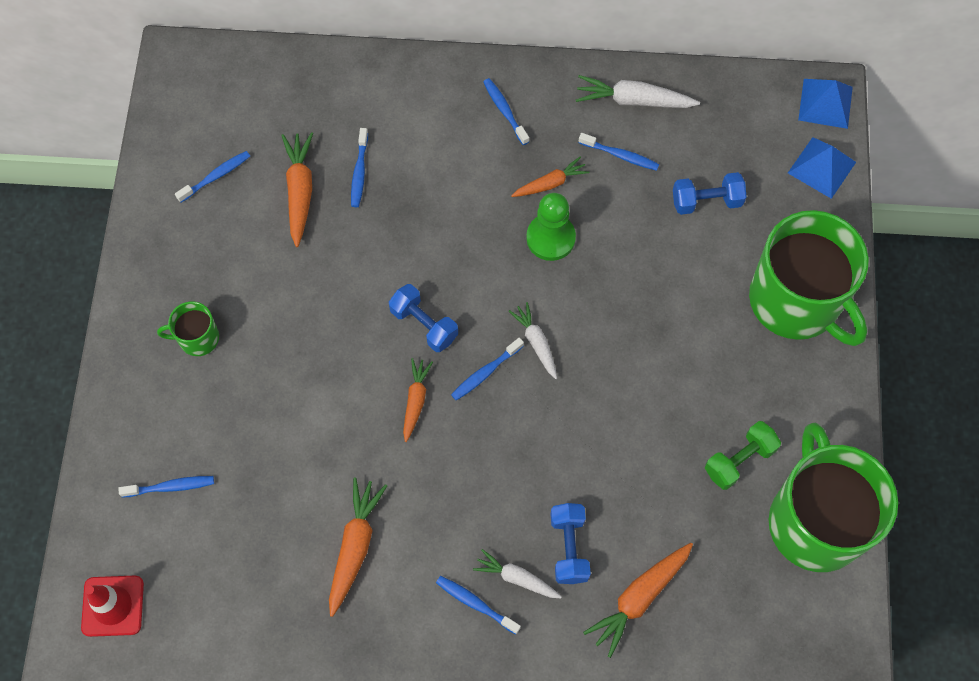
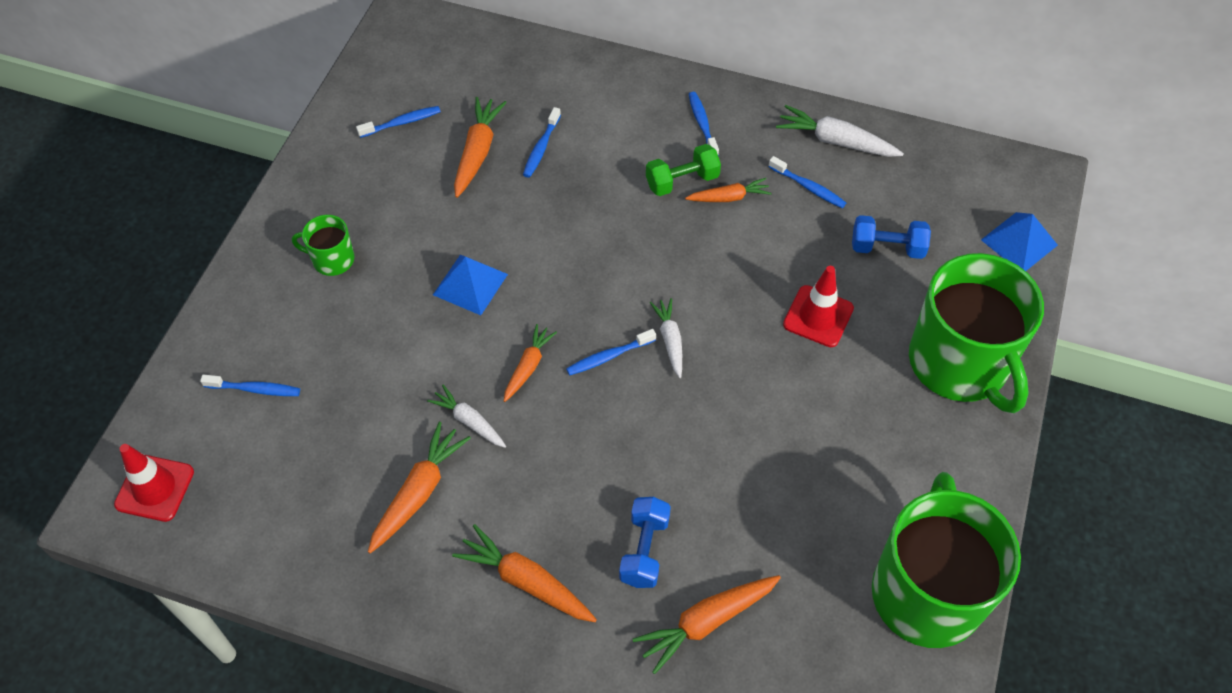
camera: 15 degrees right, 10 degrees down
blue dumbbell [389,284,458,352] -> none
blue toothbrush [436,576,521,634] -> orange carrot [452,524,597,622]
white carrot [473,549,562,598] -> white carrot moved to [427,385,506,448]
green pawn [526,193,576,261] -> none
green dumbbell [705,421,781,490] -> green dumbbell moved to [646,144,721,196]
blue pyramid [798,79,853,129] -> blue pyramid moved to [433,254,508,315]
none -> red traffic cone [783,266,854,347]

